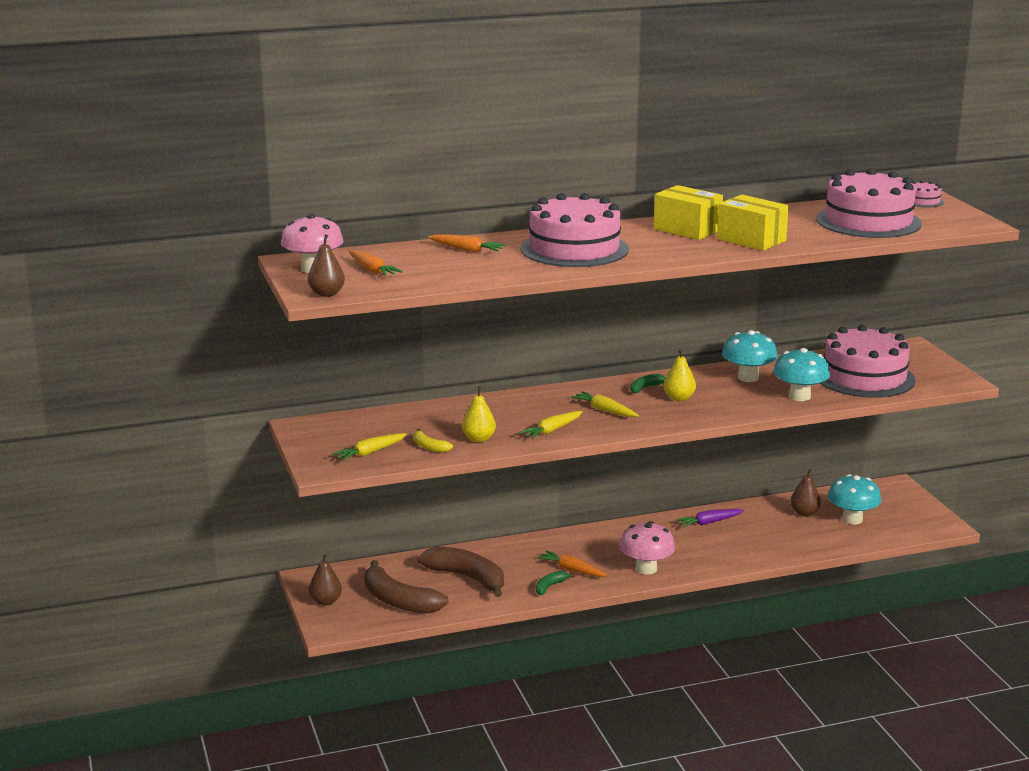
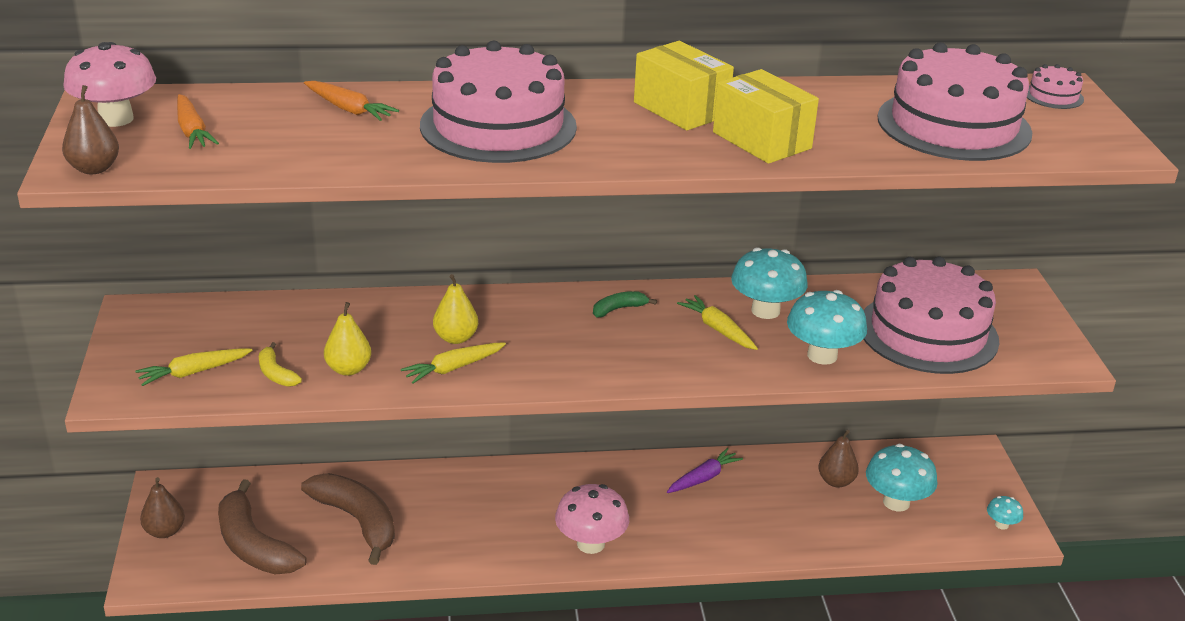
camera: 10 degrees right, 10 degrees up
green banana [536,571,575,595] -> none
orange carrot [537,550,607,577] -> none
yellow carrot [571,391,639,417] -> yellow carrot moved to [677,295,758,350]
yellow pear [664,349,696,401] -> yellow pear moved to [433,274,478,344]
purple carrot [675,509,744,528] -> purple carrot turned 150 degrees clockwise [667,448,743,493]
none -> turquoise mushroom [987,496,1023,530]

